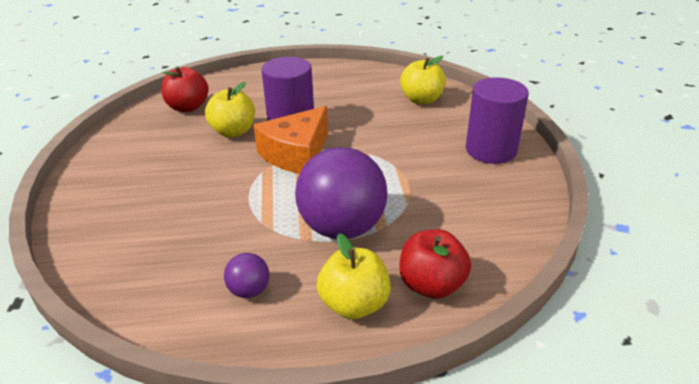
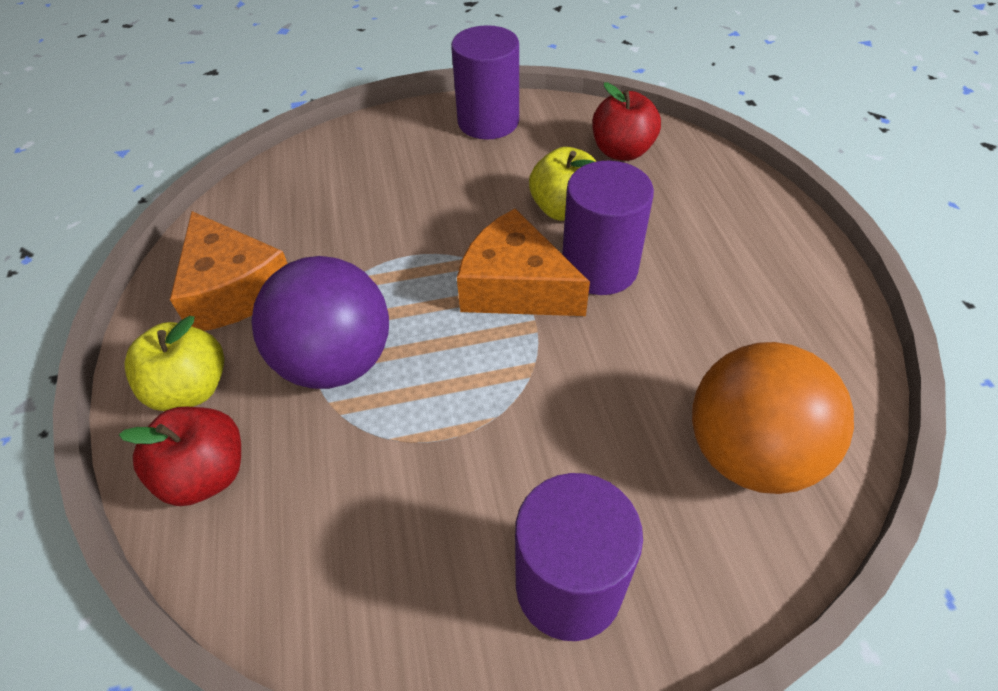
camera: 85 degrees right, 15 degrees up
purple ball [224,253,269,298] -> orange cheese [170,211,288,331]
yellow apple [400,56,446,104] -> orange ball [692,342,854,494]
none -> purple cylinder [451,25,519,140]

